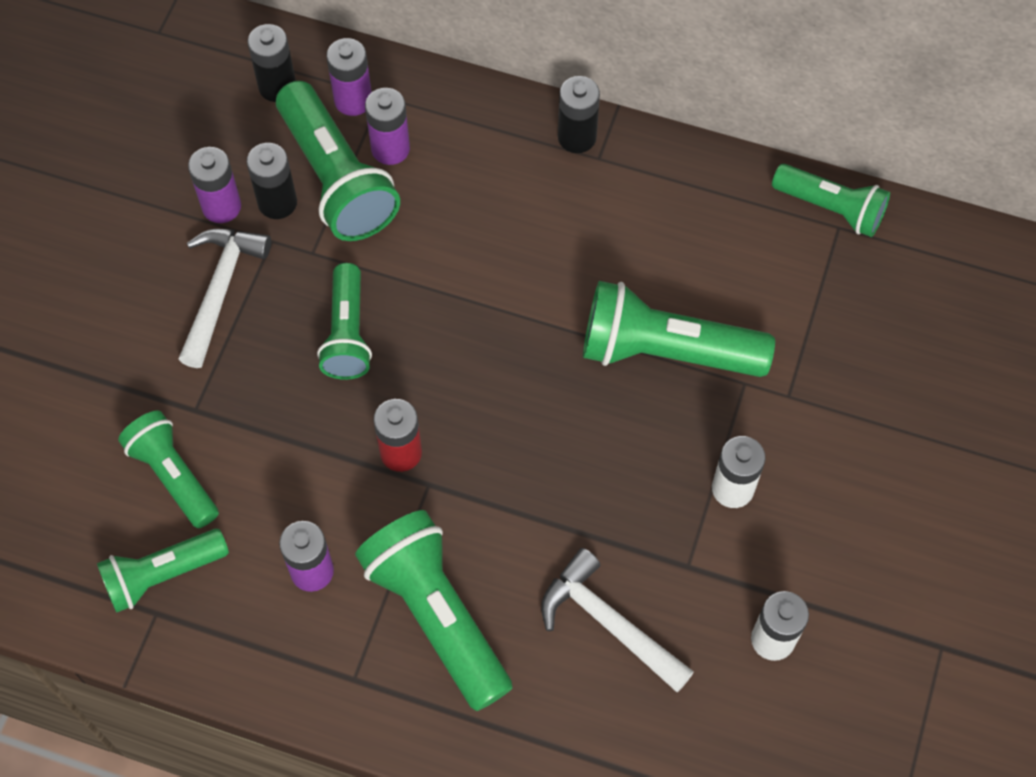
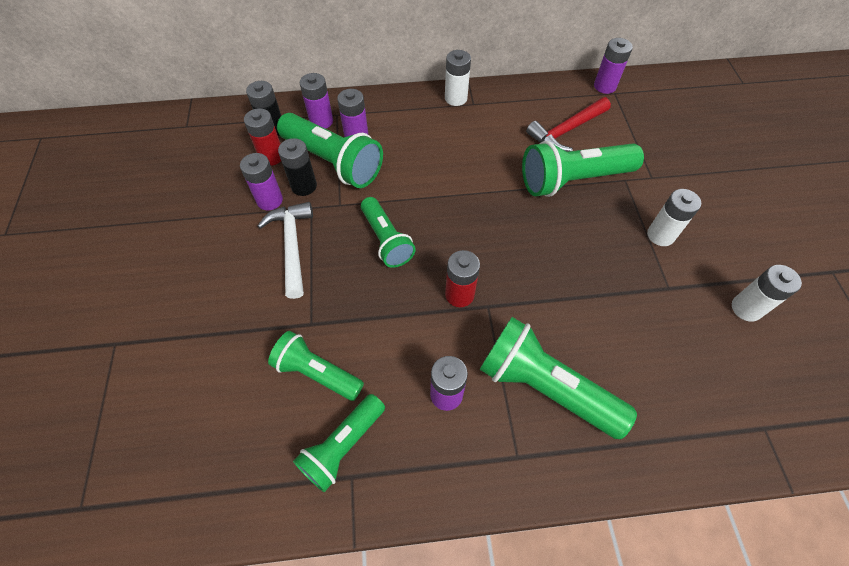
camera: 25 degrees left, 5 degrees down
white hammer [541,548,694,692] -> none
black battery [558,76,600,153] -> white battery [445,50,471,106]
green flashlight [772,164,890,237] -> purple battery [594,38,633,94]
none -> red battery [244,108,281,166]
none -> red hammer [526,97,611,152]

